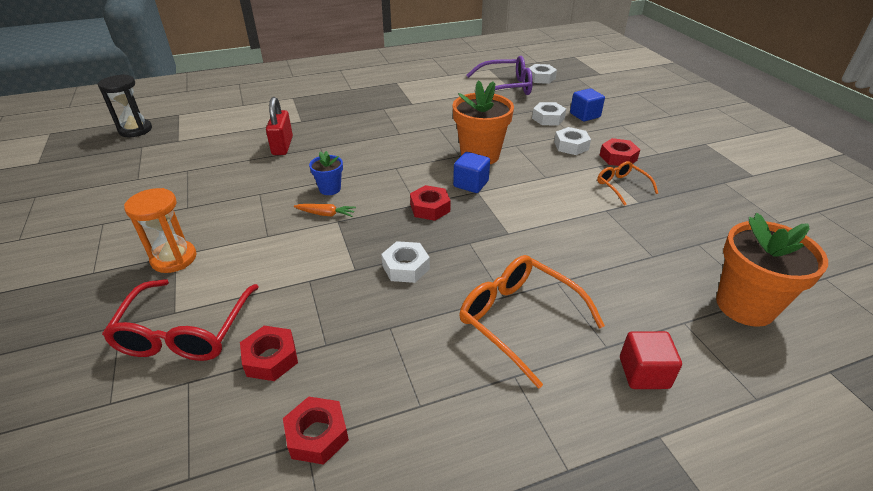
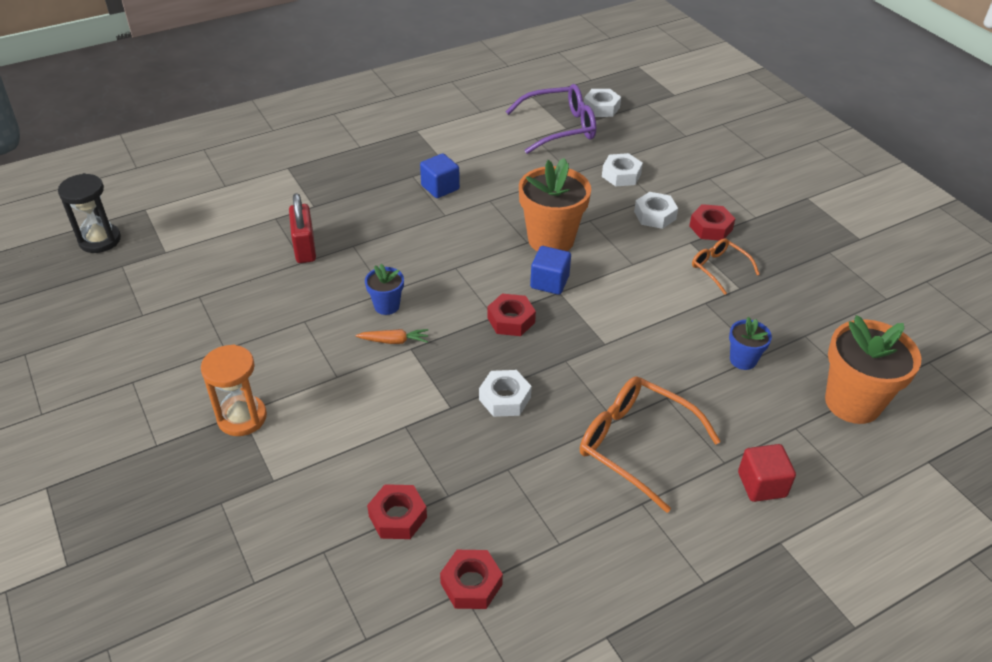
camera: 10 degrees left, 5 degrees up
red glasses [102,279,258,361] -> none
blue cube [570,88,605,121] -> blue cube moved to [420,154,460,198]
none -> blue flower pot [729,317,772,370]

